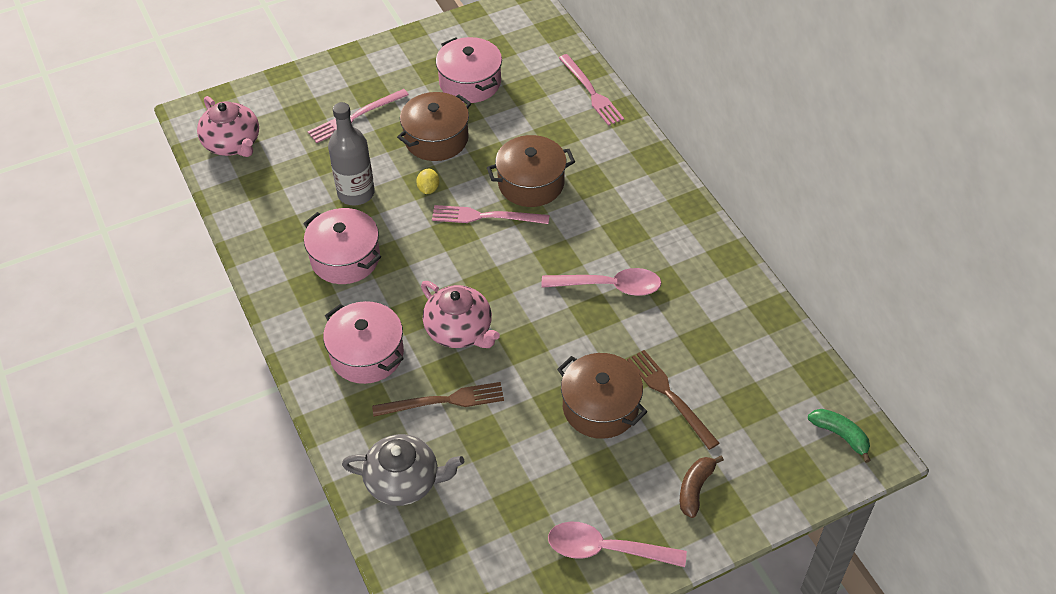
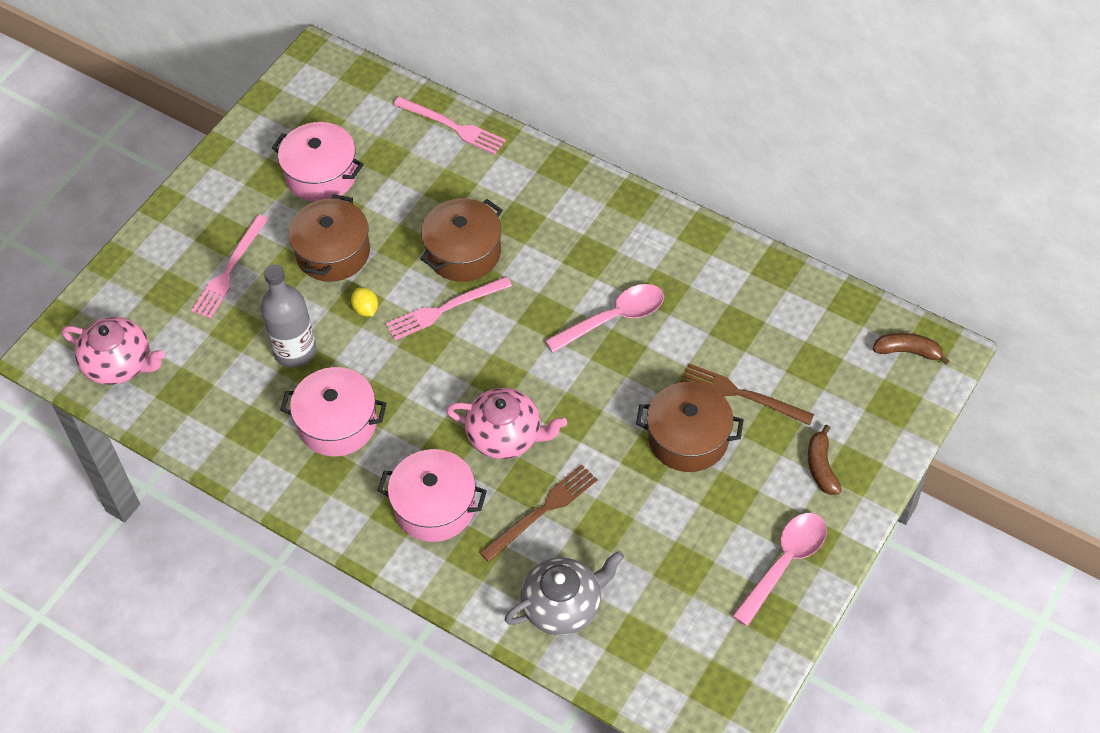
camera: 30 degrees left, 5 degrees up
pink spoon [548,522,687,567] -> pink spoon turned 150 degrees clockwise [732,513,827,626]
green banana [808,409,871,463] -> brown banana [873,333,949,365]

